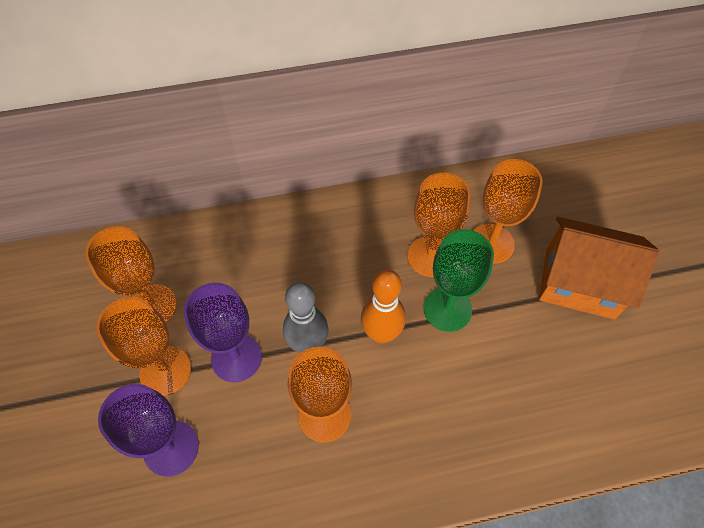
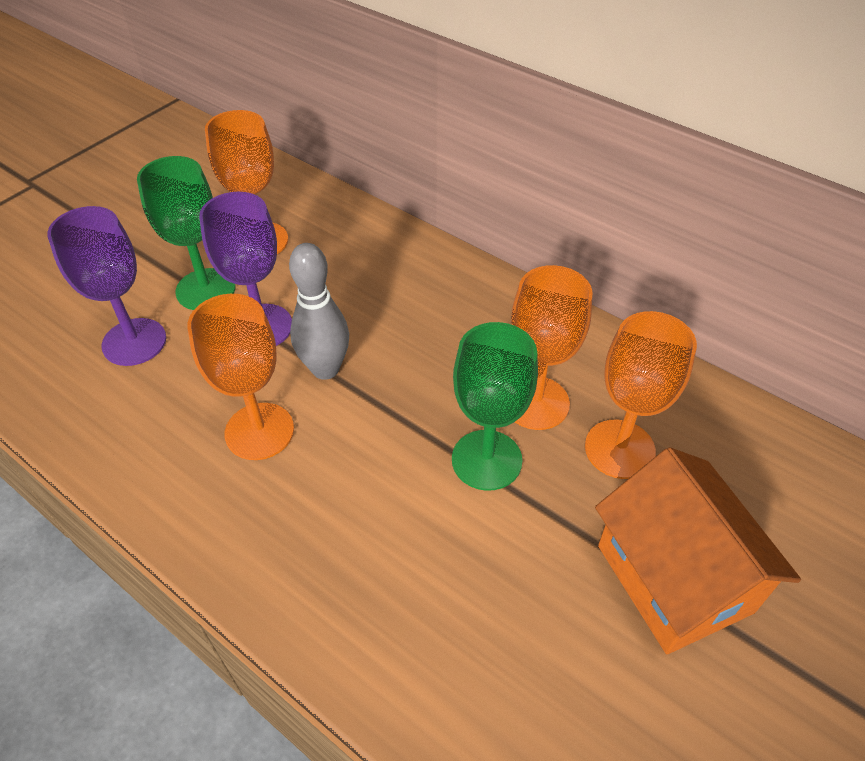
camera: 50 degrees right, 10 degrees down
orange goblet [97,297,191,396] -> green goblet [137,156,235,310]
orange bowling pin [361,269,406,344] -> none

